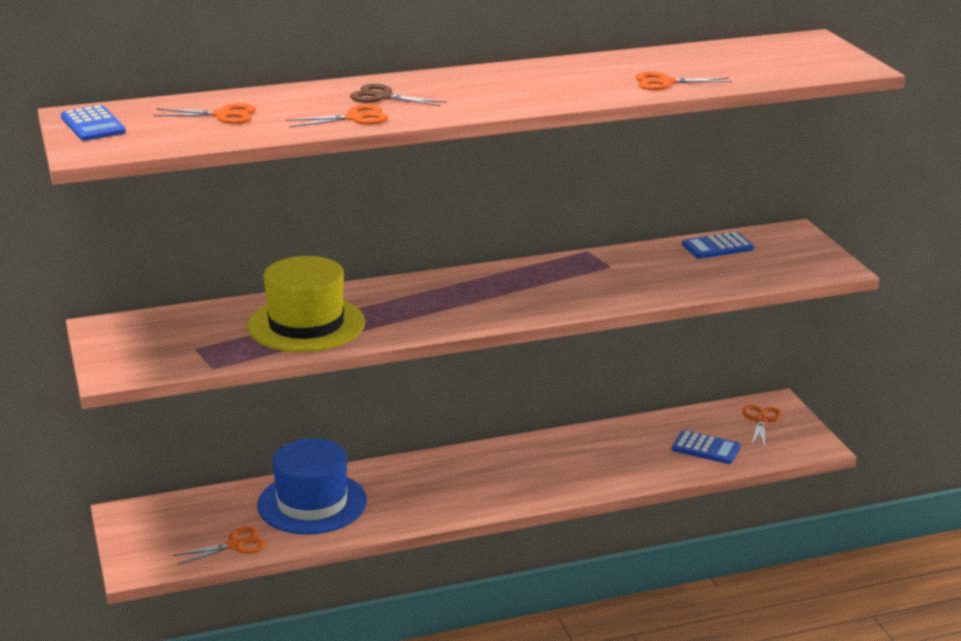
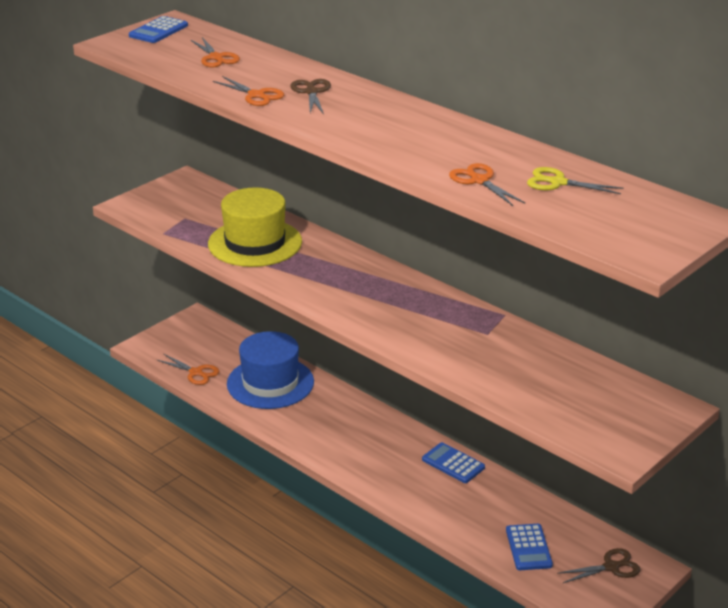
camera: 60 degrees right, 5 degrees up
blue calculator [682,232,754,259] -> blue calculator moved to [422,442,485,483]
orange scissors [742,405,782,448] -> brown scissors [557,548,640,583]
none -> yellow scissors [527,167,624,194]

